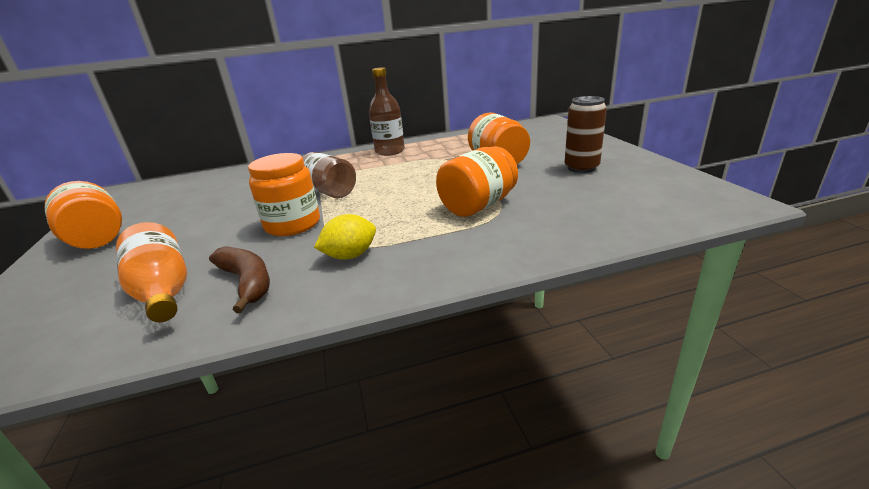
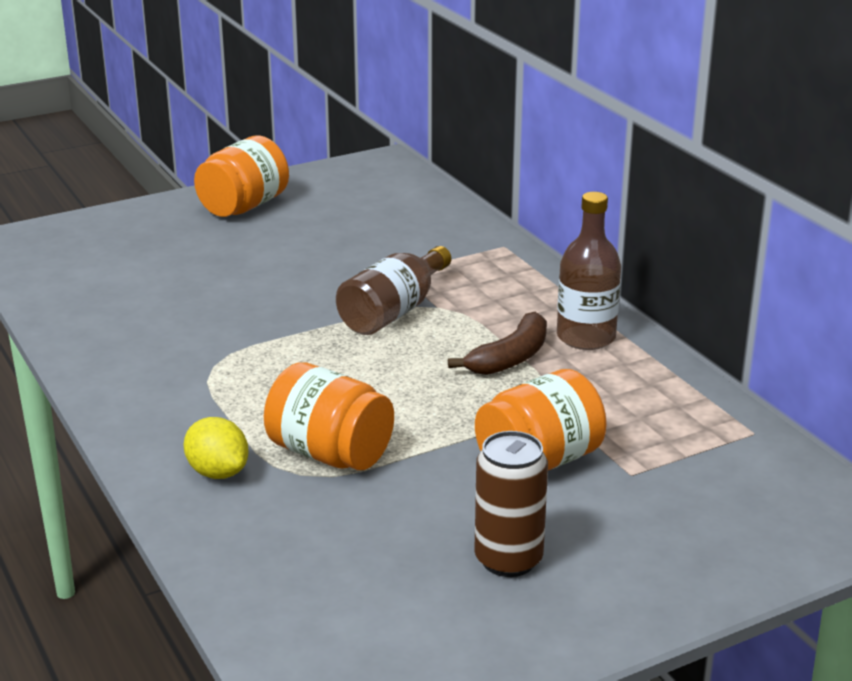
camera: 75 degrees right, 0 degrees up
orange bottle [116,222,187,322] -> none
brown banana [209,246,270,313] -> brown banana moved to [448,312,547,375]
orange jar [248,153,320,236] -> none
yellow lemon [314,214,376,260] -> yellow lemon moved to [184,417,249,479]

